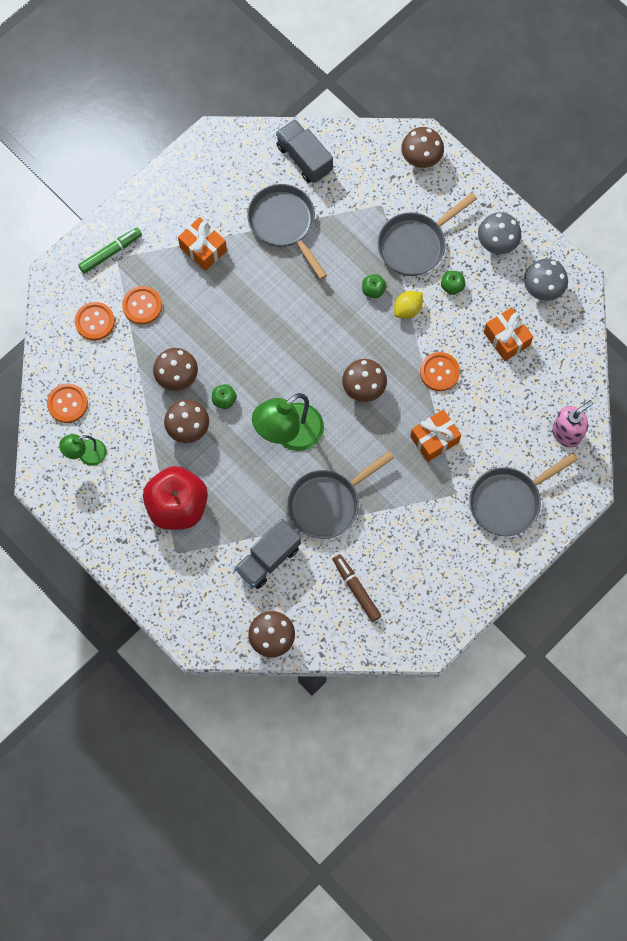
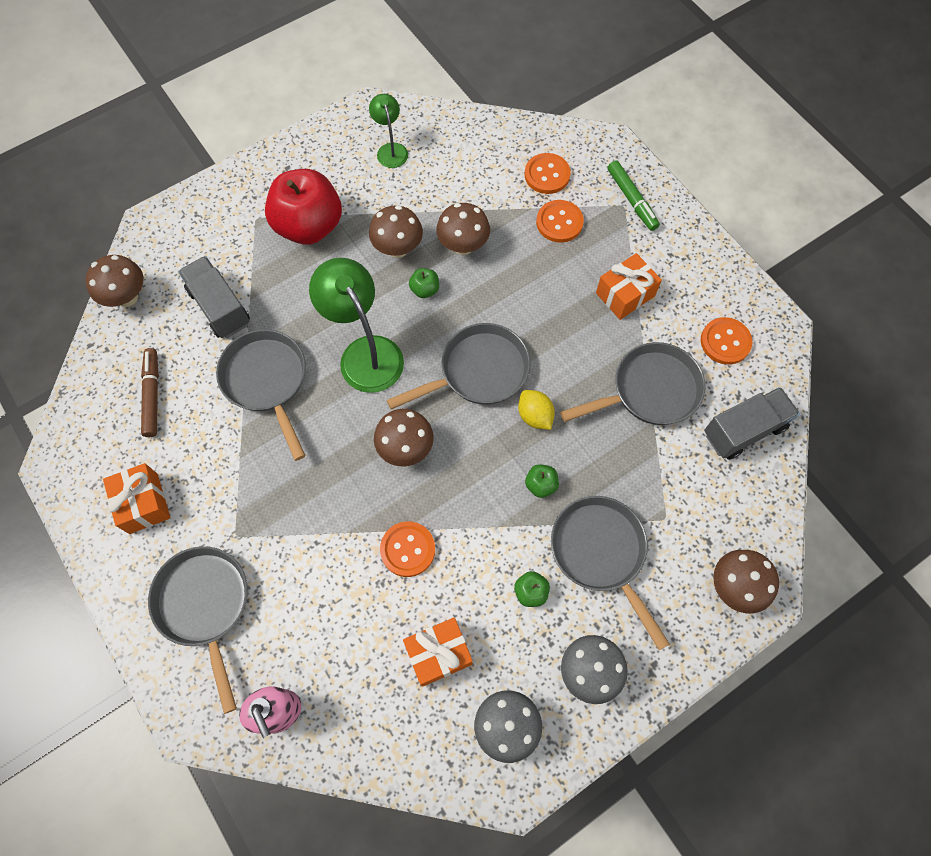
camera: 100 degrees right, 5 degrees down
orange button [47,384,88,423] -> orange button moved to [701,317,752,365]
brown marker [333,554,381,622] -> brown marker turned 75 degrees counterclockwise [141,348,159,437]
yellow lemon [394,291,423,319] -> yellow lemon moved to [518,390,555,430]
orange gift [410,409,461,462] -> orange gift moved to [103,463,171,534]
none -> grey pan [387,323,530,410]

